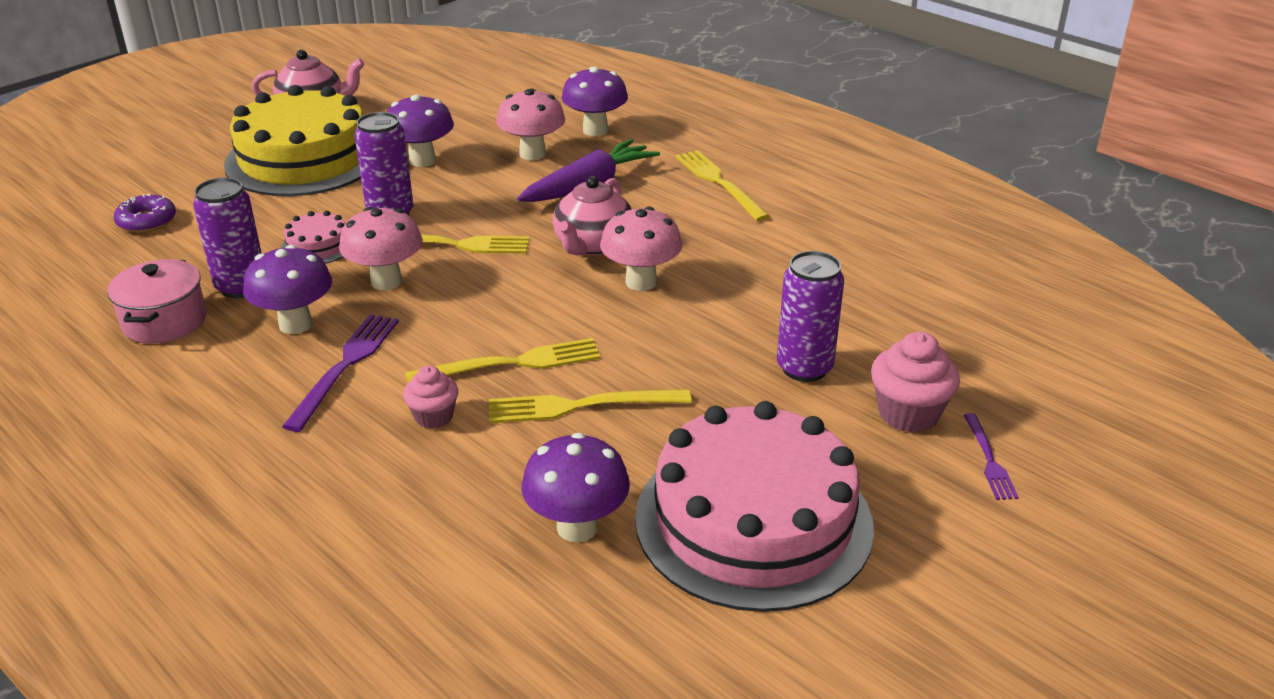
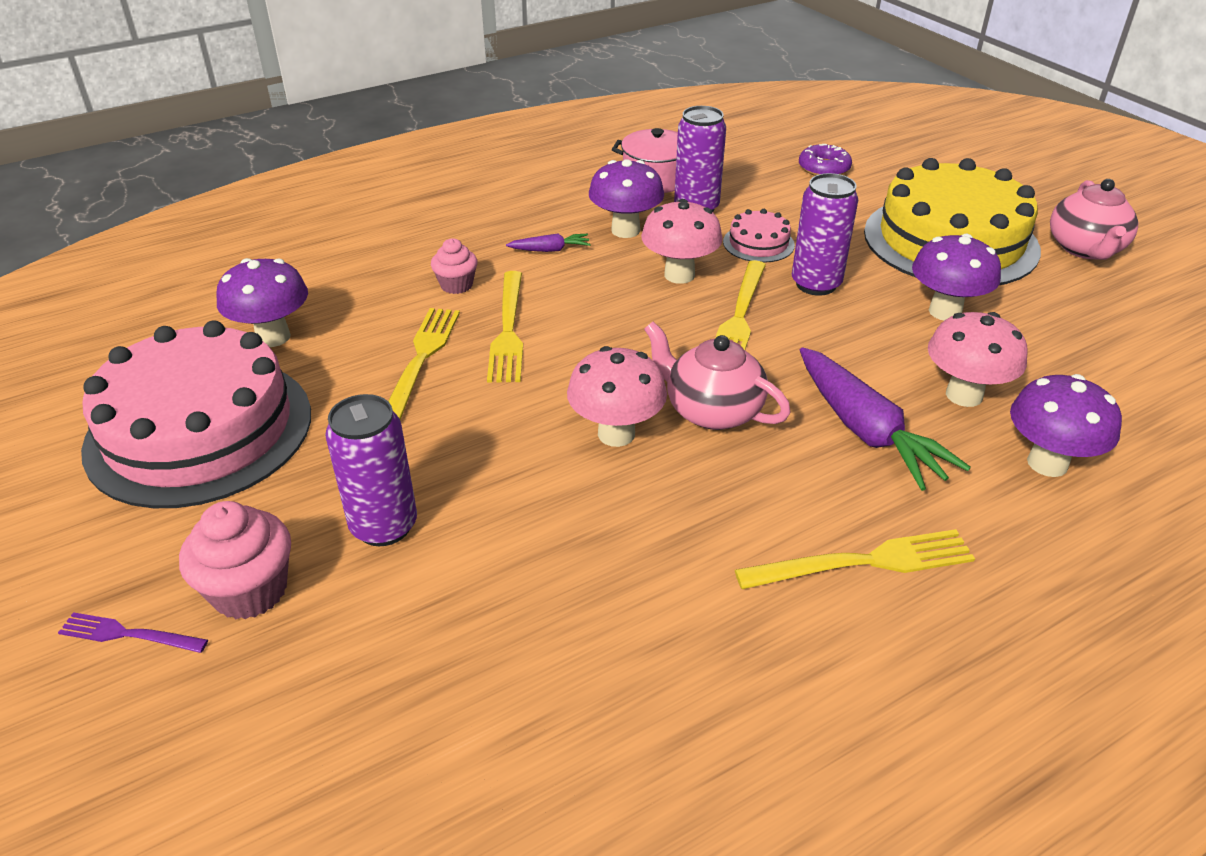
camera: 105 degrees right, 5 degrees up
purple fork [282,314,399,432] -> purple carrot [506,233,591,252]

